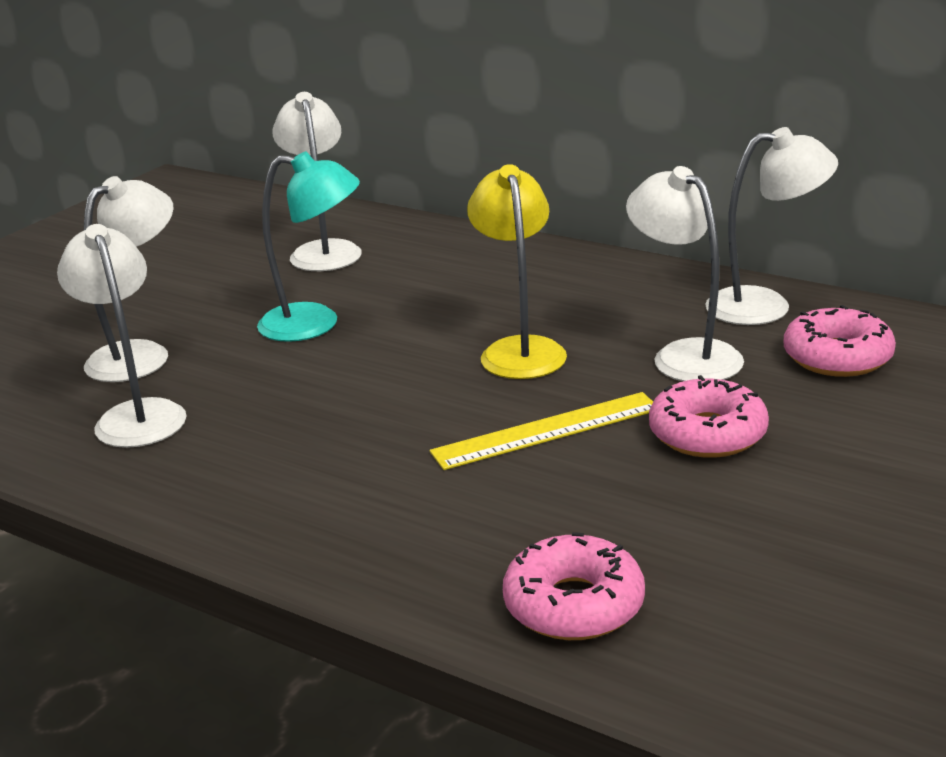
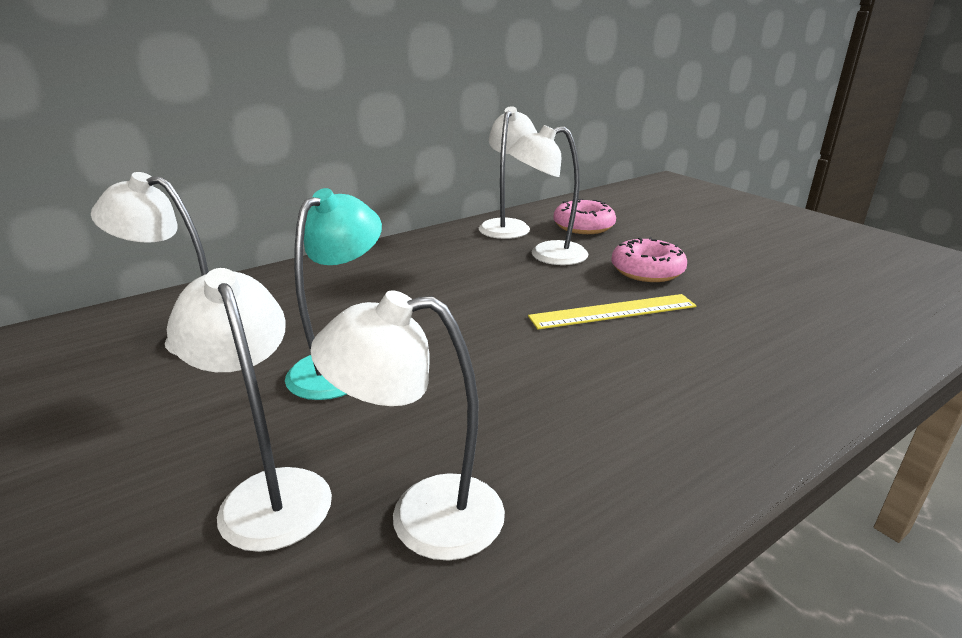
camera: 70 degrees left, 0 degrees up
yellow ruler [430,392,653,470] -> yellow ruler turned 75 degrees clockwise [528,294,697,329]
yellow lamp [467,164,567,379] -> none
pink donut [503,532,645,640] -> none

